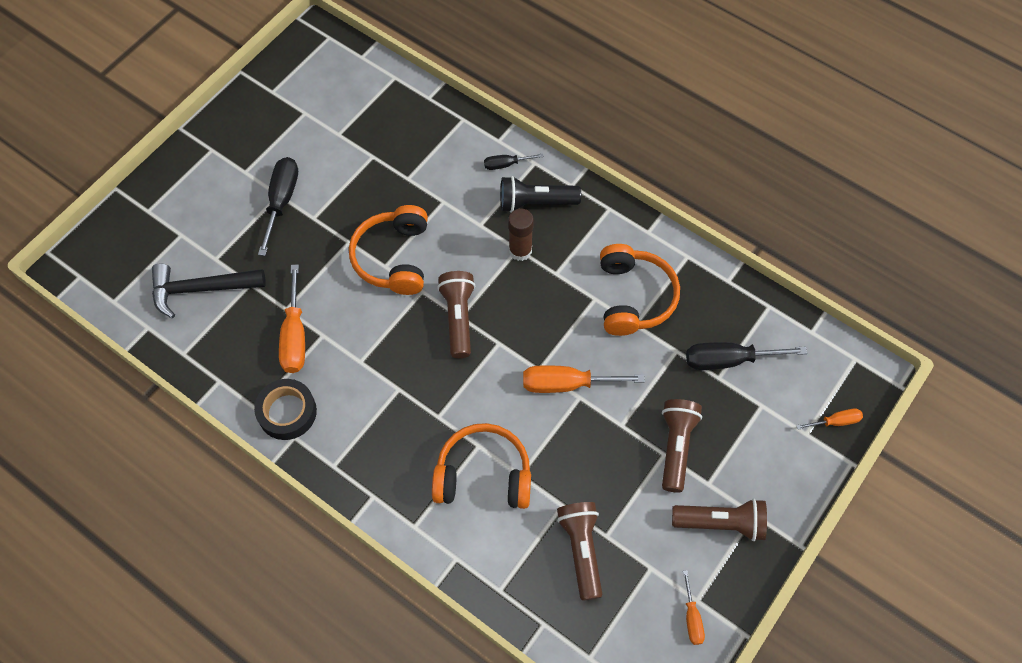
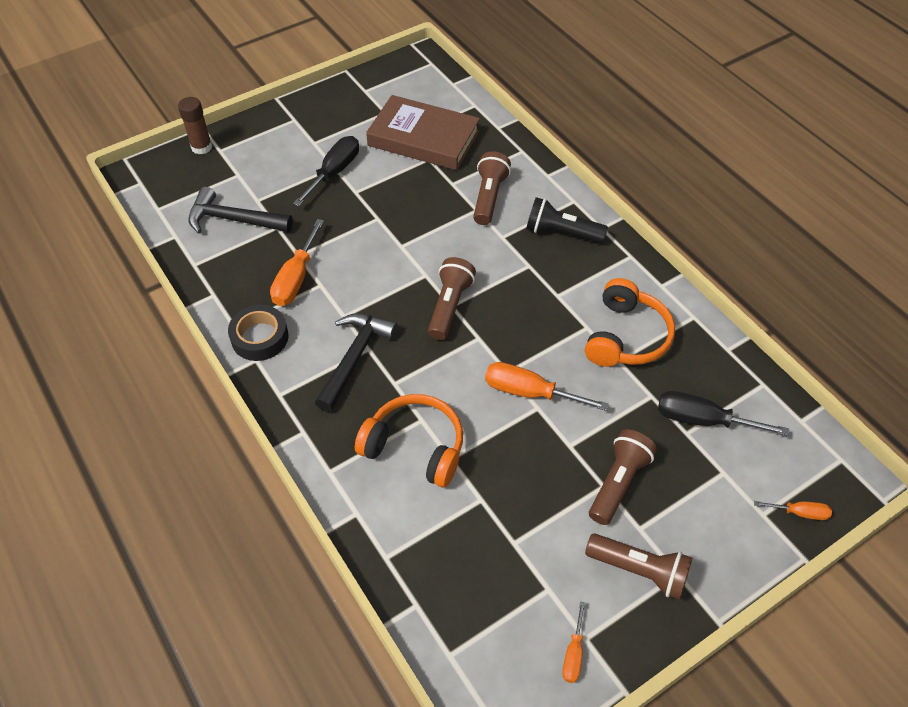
camera: 20 degrees right, 10 degrees down
orange headphones [349,205,428,295] -> none
black screwdriver [484,154,544,170] -> none
brown glue stick [508,208,534,261] -> brown glue stick moved to [178,97,212,155]
brown flashlight [557,502,602,601] -> brown flashlight moved to [473,151,511,225]
none -> black hammer [315,313,398,412]
none -> brown book [366,95,480,170]

